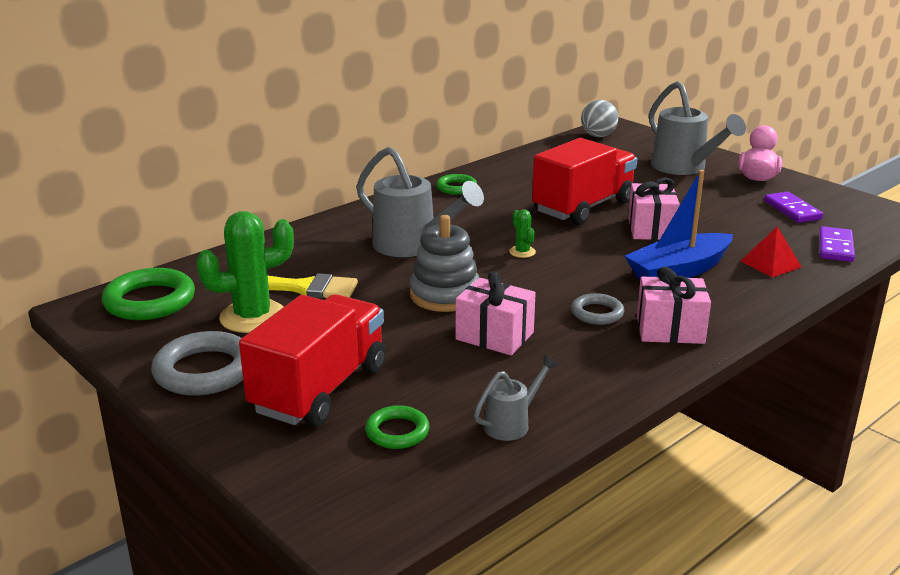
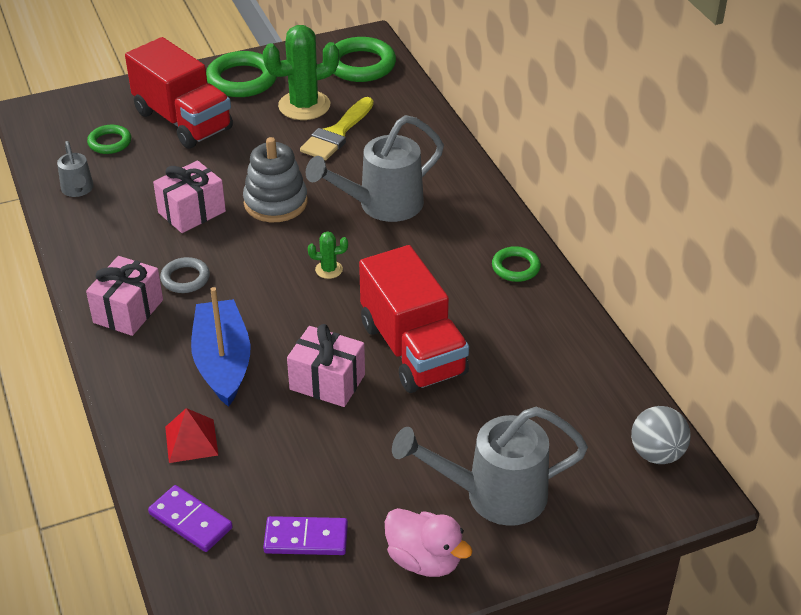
camera: 110 degrees right, 15 degrees up
grey ring [151,331,243,396] -> green ring [206,51,277,97]
green cactus [196,211,294,333] -> green cactus turned 75 degrees clockwise [263,25,339,120]

